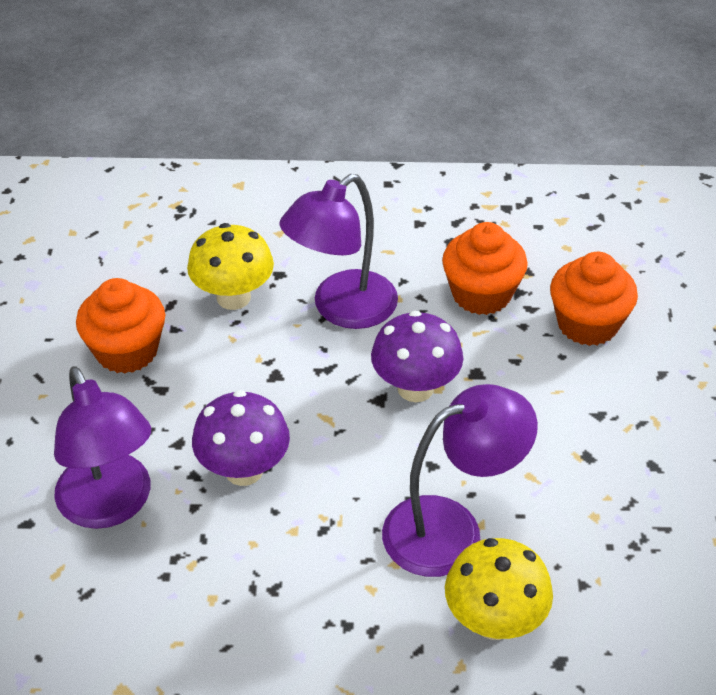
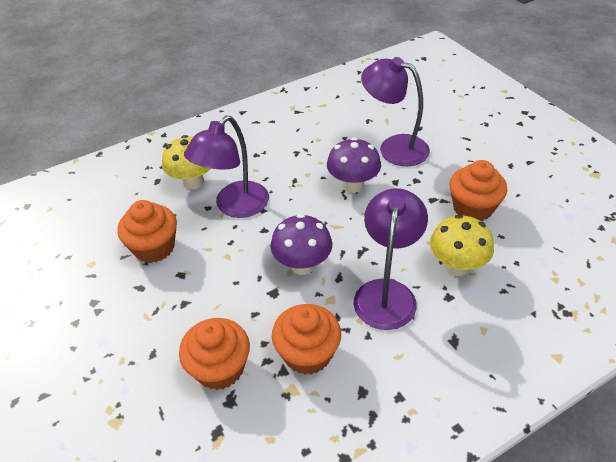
camera: 150 degrees right, 0 degrees up
none -> orange cupcake [117,200,177,263]

